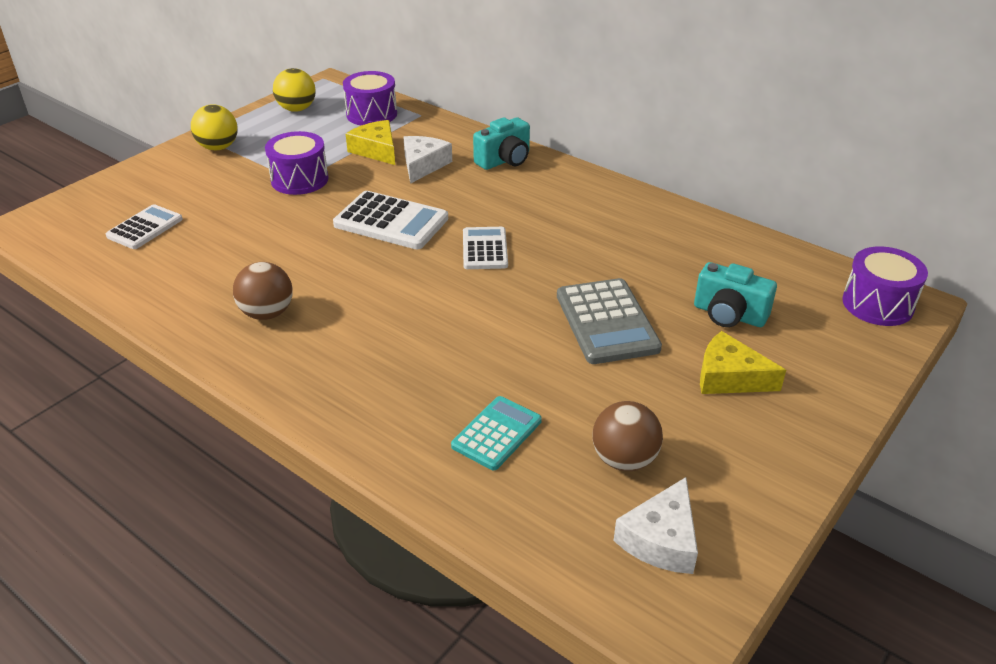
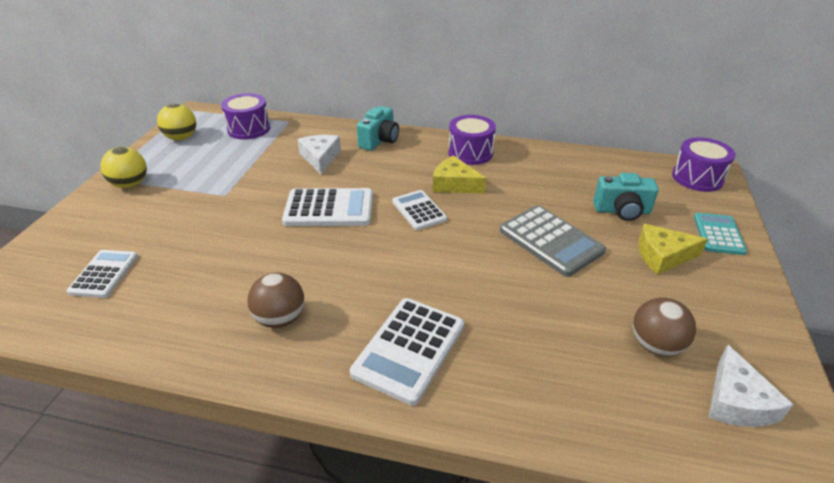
camera: 25 degrees left, 0 degrees up
purple drum [265,131,329,195] -> purple drum moved to [448,115,496,165]
yellow cheese [346,120,395,165] -> yellow cheese moved to [433,155,486,194]
turquoise calculator [451,396,542,470] -> turquoise calculator moved to [694,213,747,255]
none -> white calculator [350,298,464,406]

